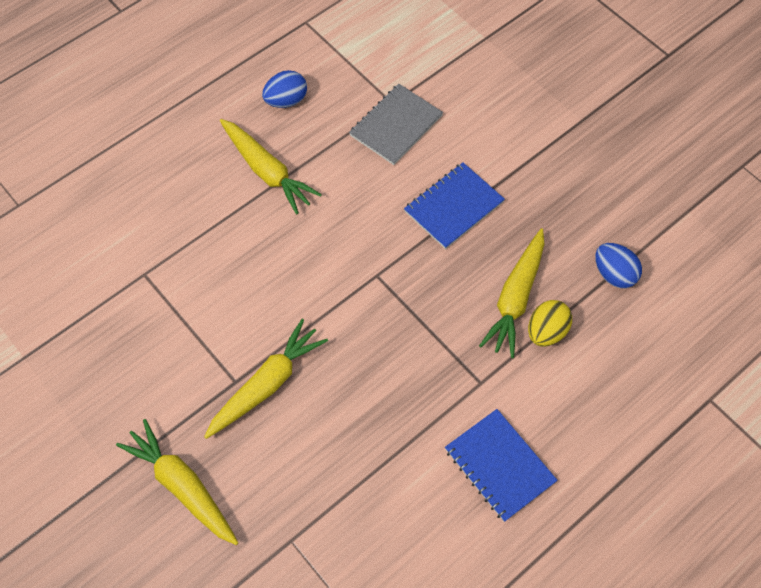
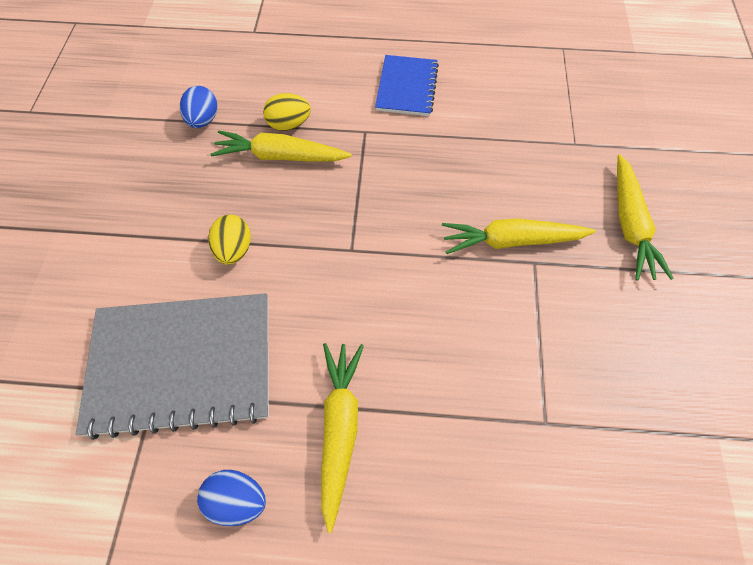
camera: 135 degrees left, 0 degrees up
grey notebook [349,84,443,165] -> grey notebook [76,293,269,440], size x1.78
blue notebook [404,163,505,249] -> yellow egg [208,214,251,265]
yellow carrot [479,228,544,358] -> yellow carrot turned 150 degrees counterclockwise [211,130,352,162]

